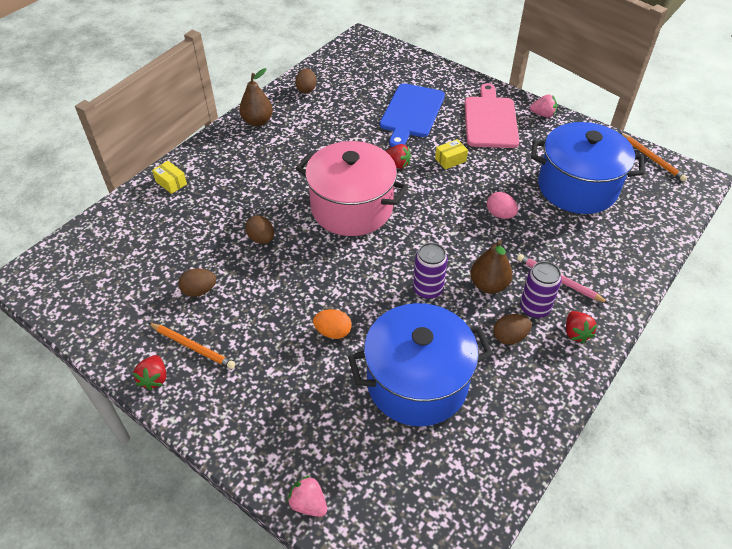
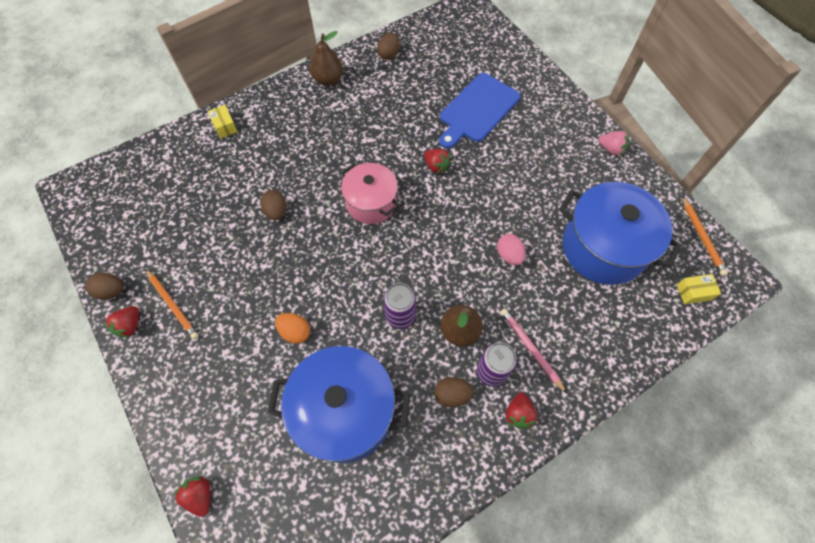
camera: 20 degrees right, 15 degrees up
brown egg [179,268,216,297] -> brown egg moved to [85,273,123,300]
pink strawberry [287,475,327,517] -> red strawberry [174,476,210,517]
pink pot [296,141,408,236] -> pink pot [341,163,399,224], size x0.63
yellow box [435,139,468,170] -> yellow box moved to [677,274,721,304]
pink cutting board [465,83,519,148] -> none

